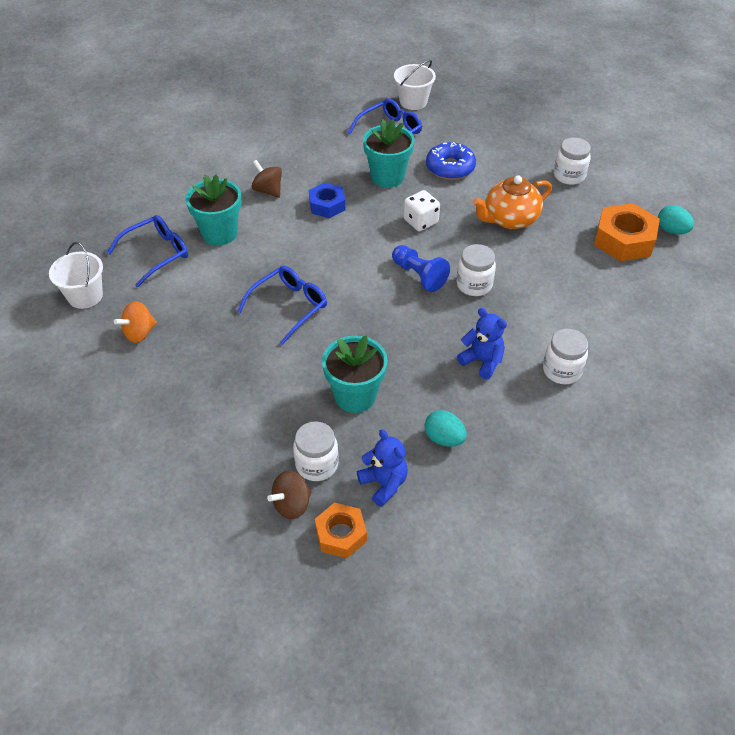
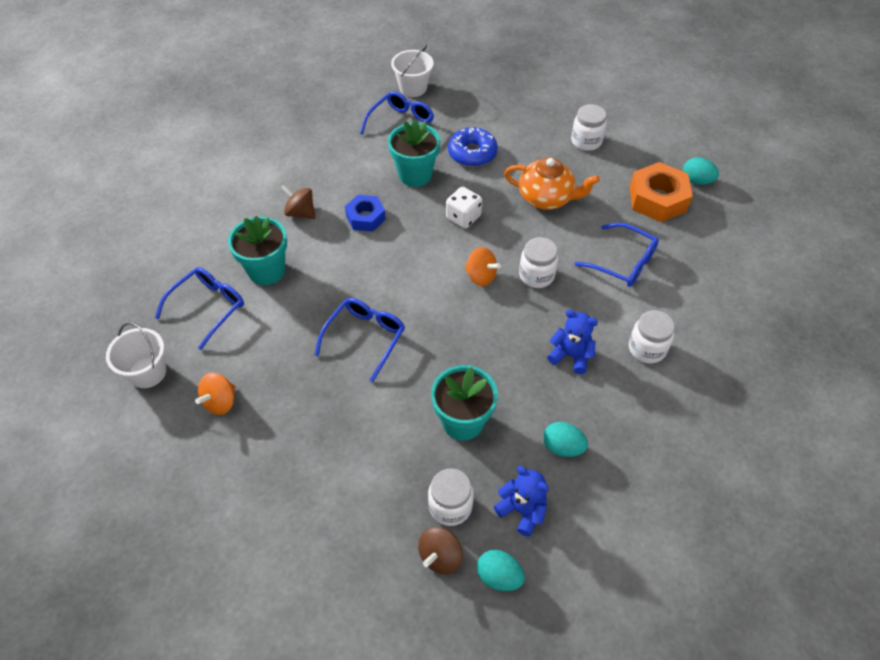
camera: 15 degrees left, 5 degrees up
orange nut [315,502,367,558] -> turquoise egg [477,550,525,591]
blue pawn [392,245,450,292] -> orange spinning top [465,247,501,286]
orange teapot [472,175,552,229] -> orange teapot turned 120 degrees counterclockwise [504,158,600,210]
none -> blue glasses [574,223,659,287]

